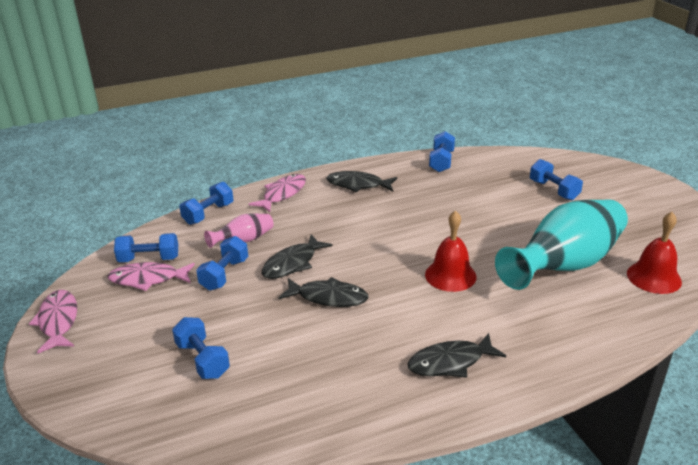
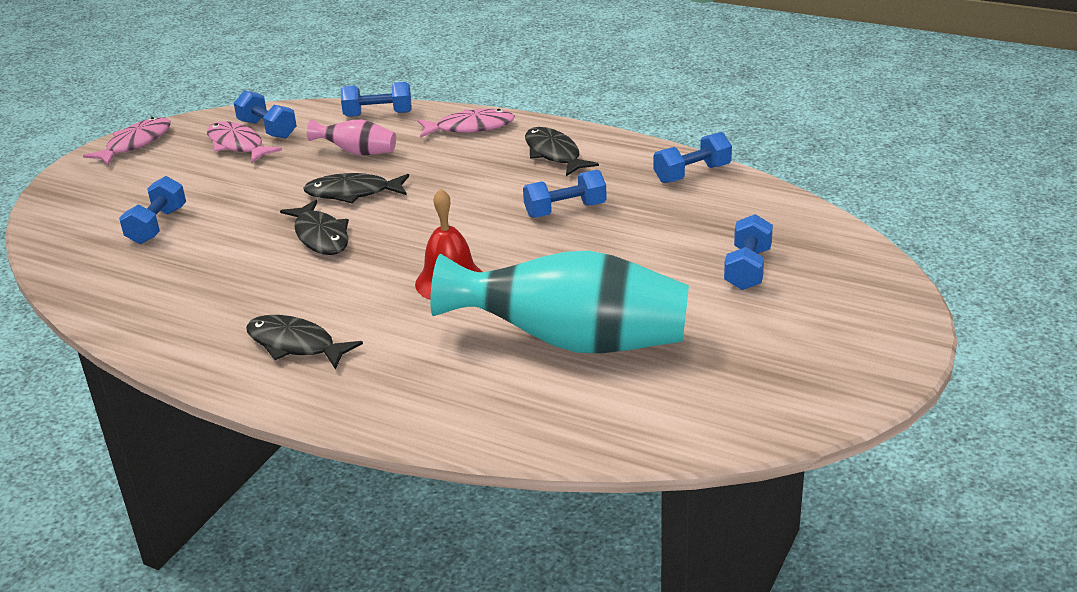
camera: 50 degrees right, 0 degrees up
blue dumbbell [196,236,248,291] -> blue dumbbell moved to [523,170,607,218]
red bell [627,212,682,294] -> none

